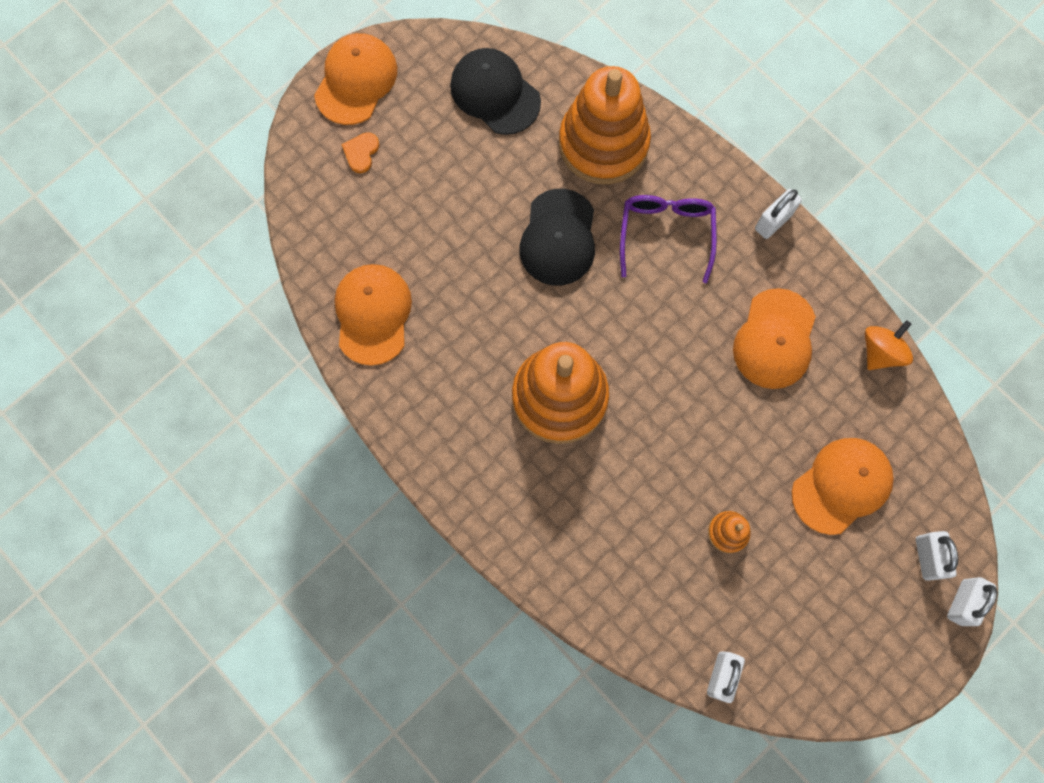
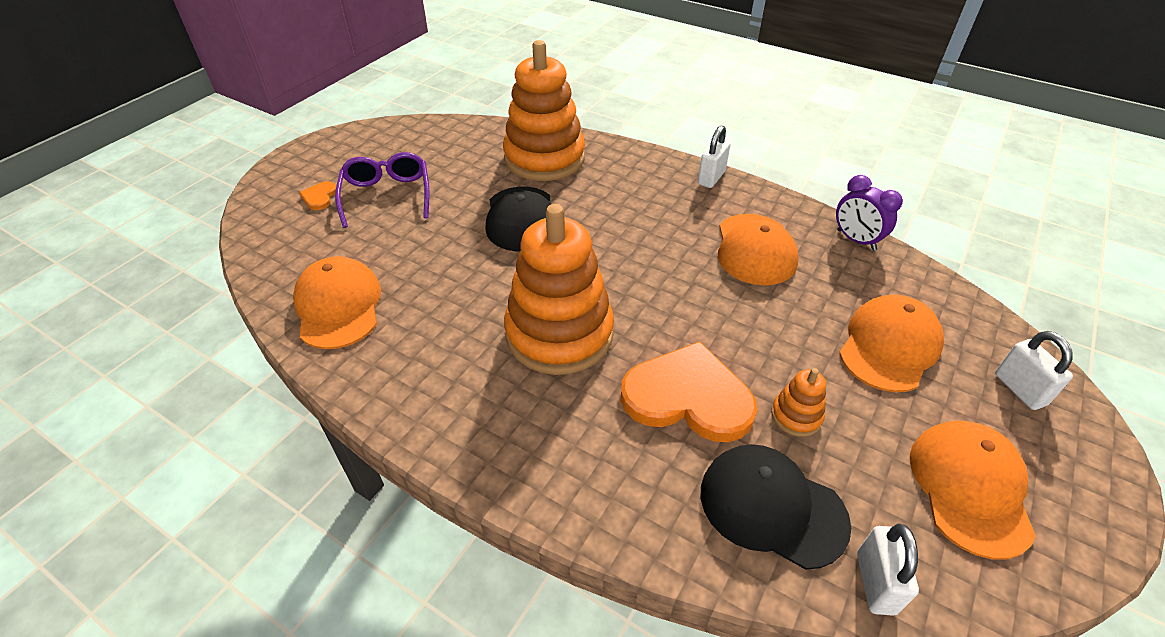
camera: 15 degrees left, 30 degrees down
orange cap [314,33,397,125] -> orange cap moved to [910,421,1036,560]
black cap [450,48,541,135] -> black cap moved to [701,444,851,570]
purple glasses [620,195,717,283] -> purple glasses moved to [335,152,429,228]
orange spinning top [865,320,913,370] -> purple clock [836,175,903,251]
white padlock [947,577,997,626] -> none
none -> orange heart [621,341,757,442]

